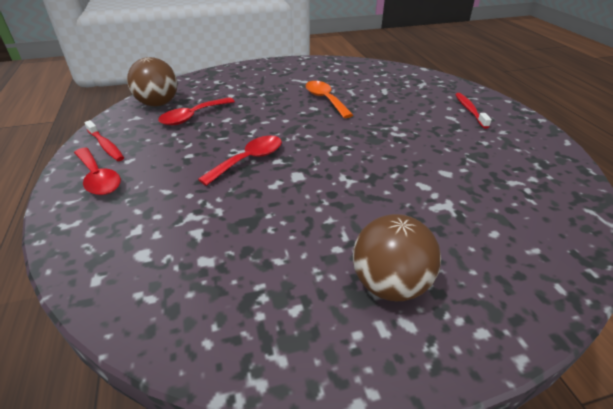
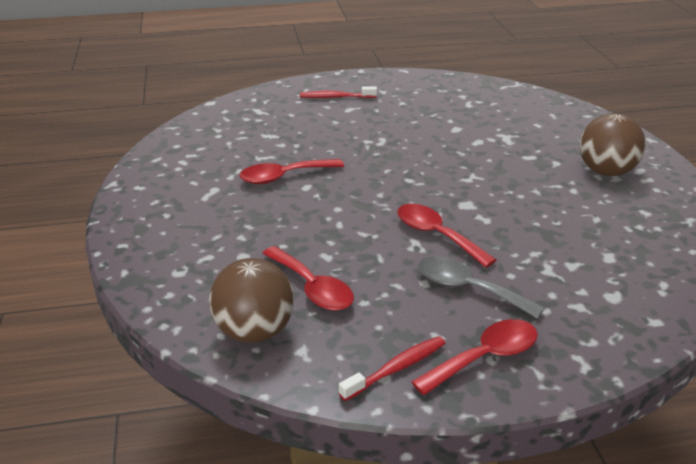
camera: 85 degrees left, 5 degrees down
orange spoon [305,81,353,118] -> red spoon [239,159,344,184]
none -> grey spoon [418,256,545,319]

